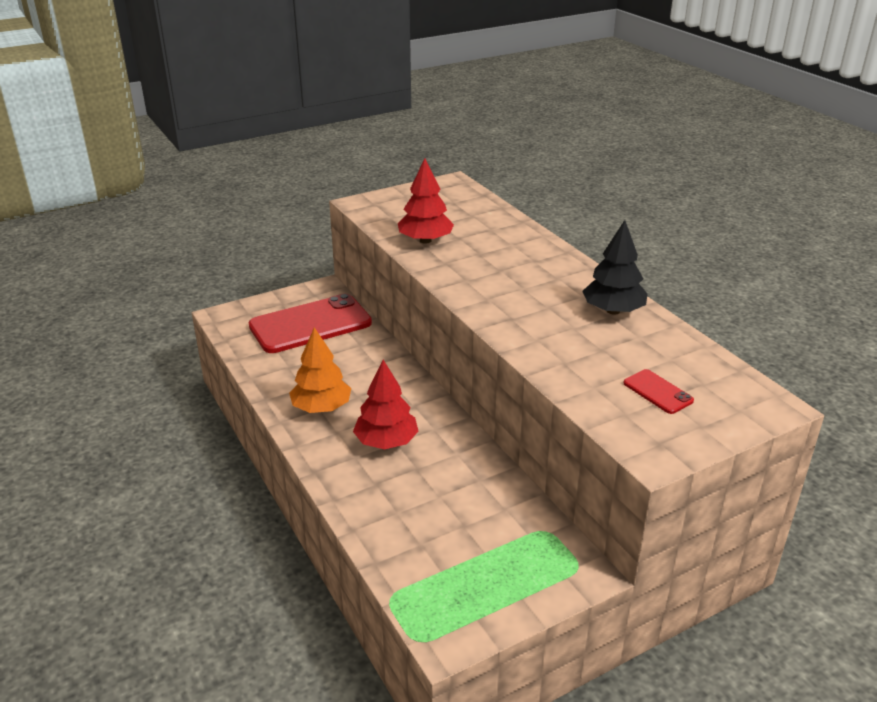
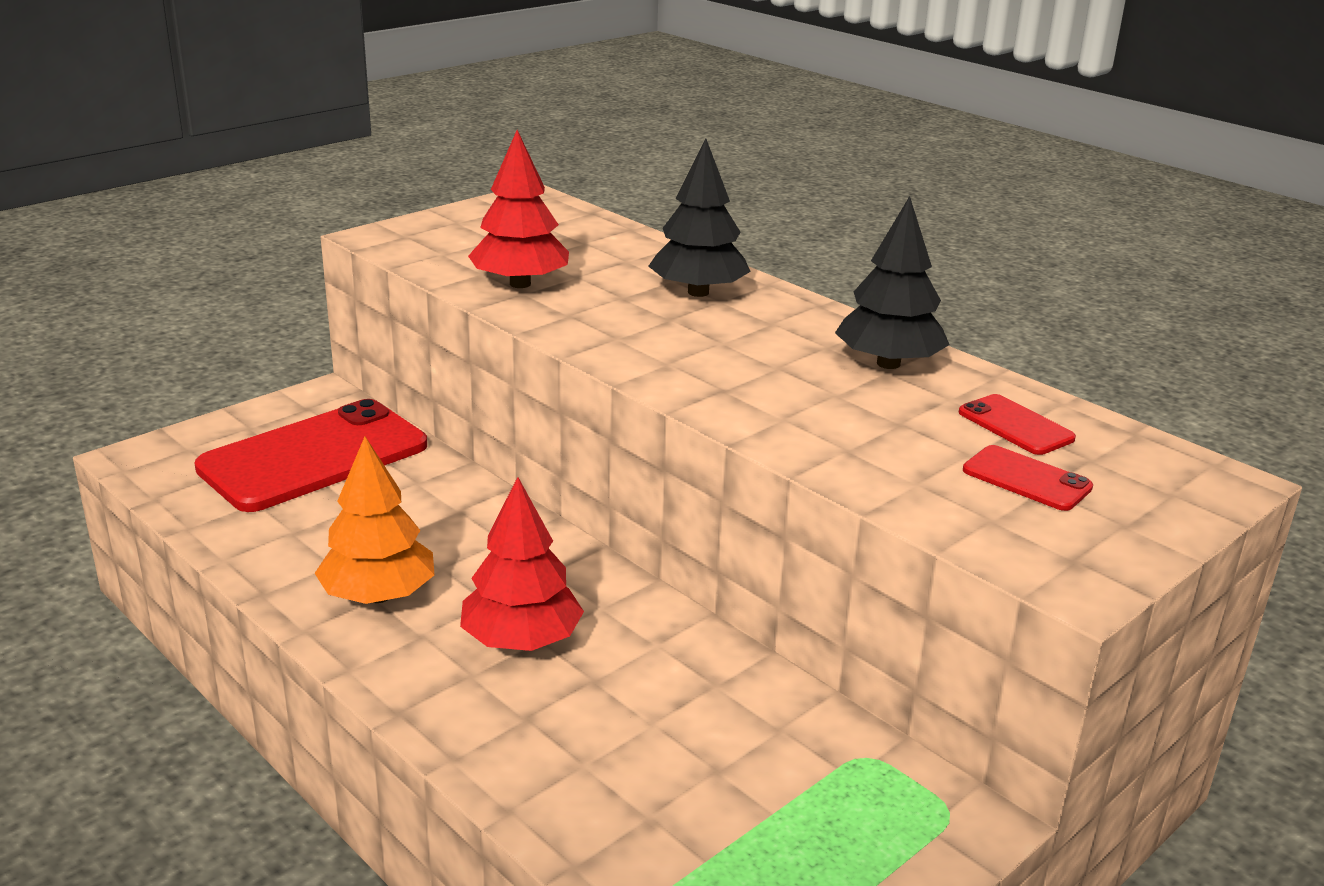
camera: 15 degrees left, 5 degrees down
none -> black tree [648,138,751,297]
none -> red phone [959,394,1076,455]

